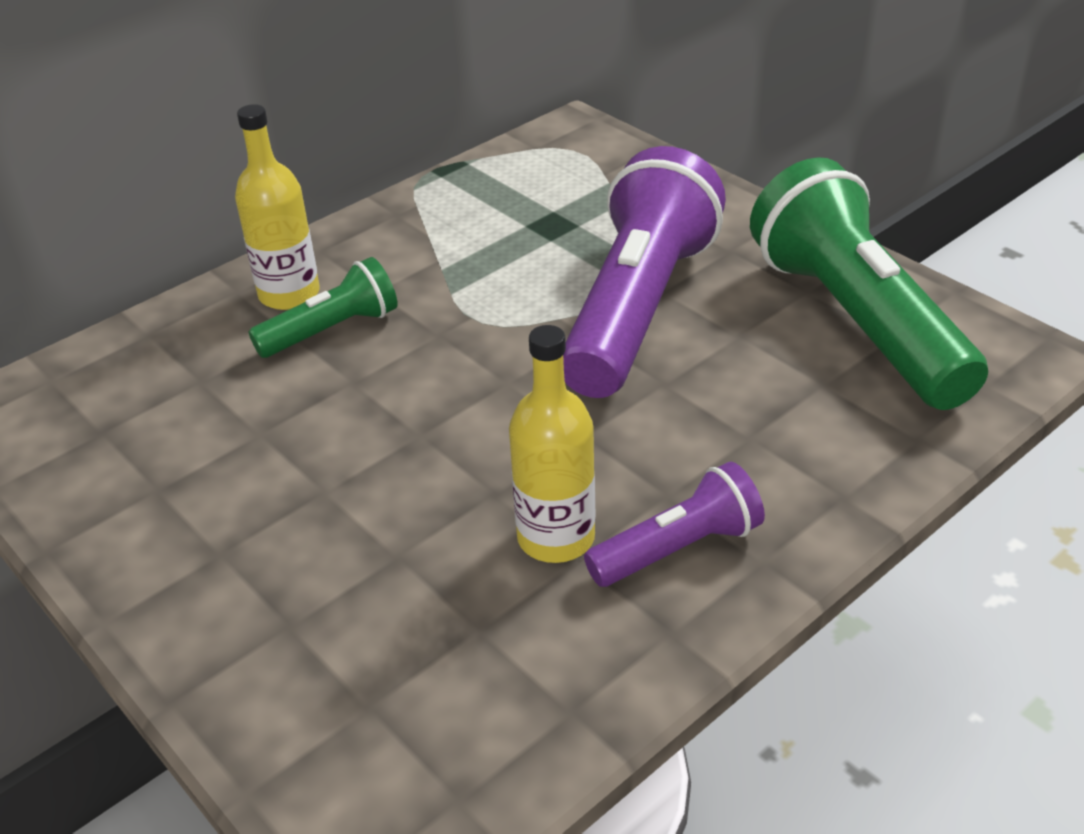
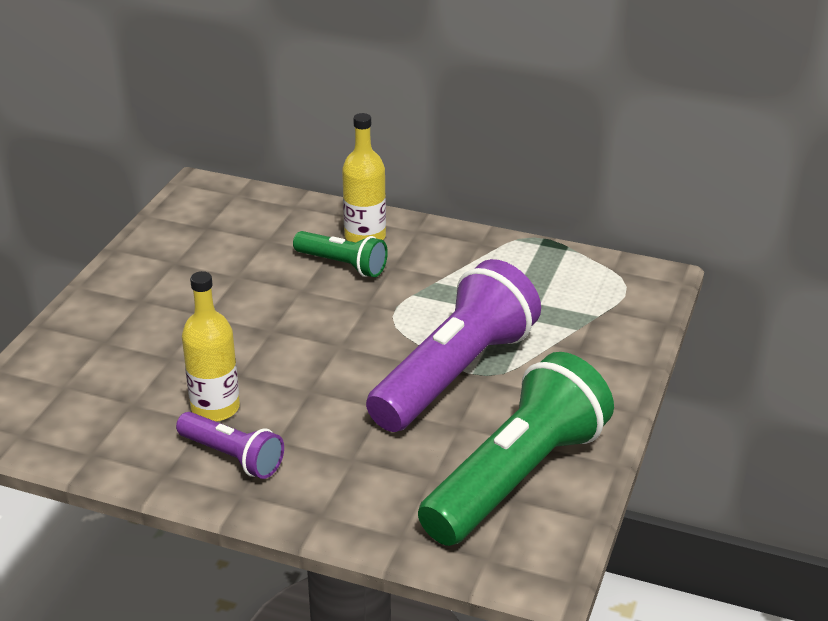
camera: 60 degrees right, 5 degrees down
purple flashlight [563,146,726,398] -> purple flashlight turned 45 degrees counterclockwise [366,259,541,432]

